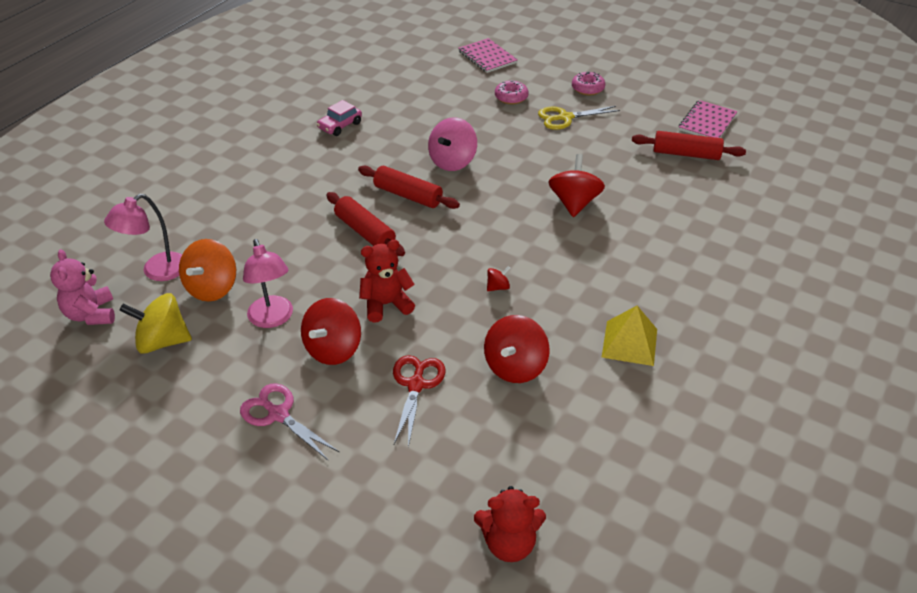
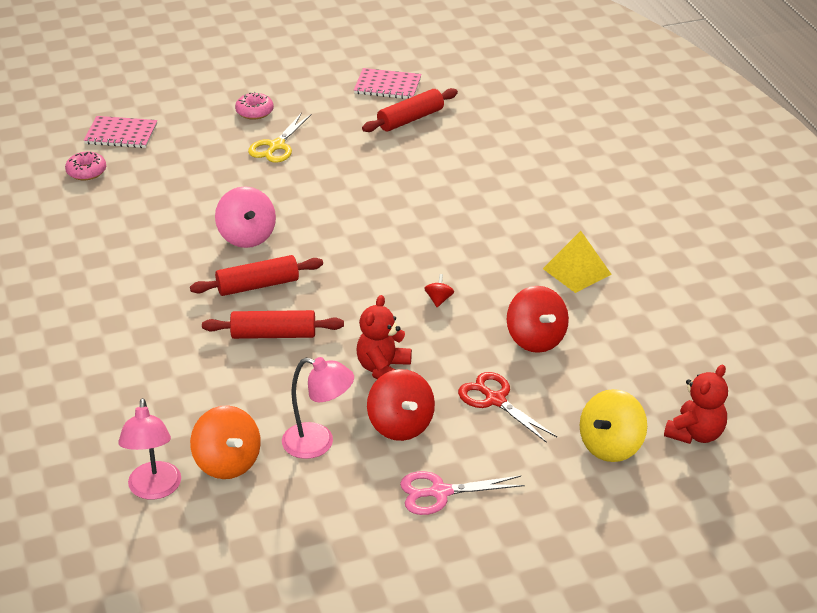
camera: 50 degrees left, 5 degrees down
pink teddy bear [50,249,115,325] -> none
yellow spinning top [119,293,192,354] -> yellow spinning top moved to [580,389,647,462]
pink car [317,100,362,136] -> none
pink donut [495,81,529,104] -> pink donut moved to [65,152,106,180]
red spinning top [548,154,605,217] -> none
pink notebook [679,100,737,138] -> pink notebook turned 60 degrees counterclockwise [354,68,421,99]

